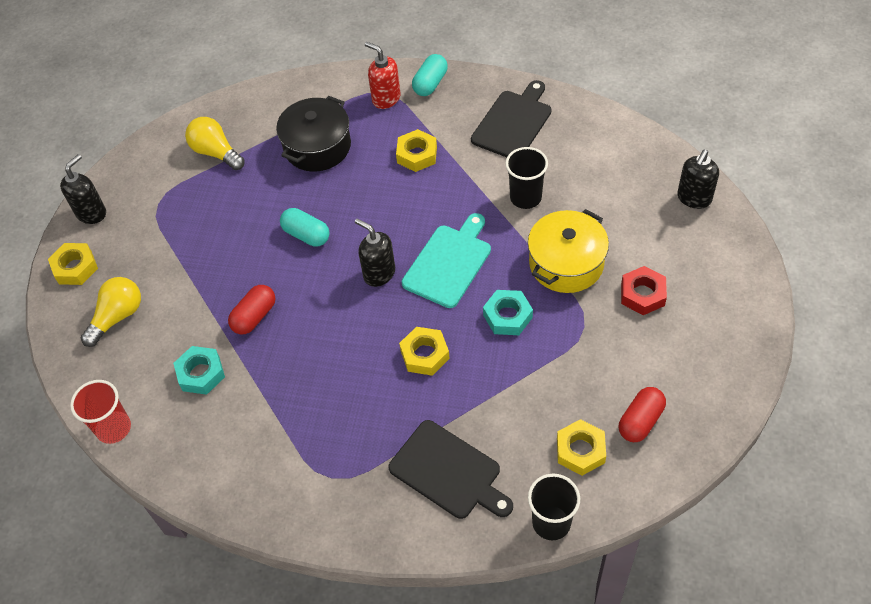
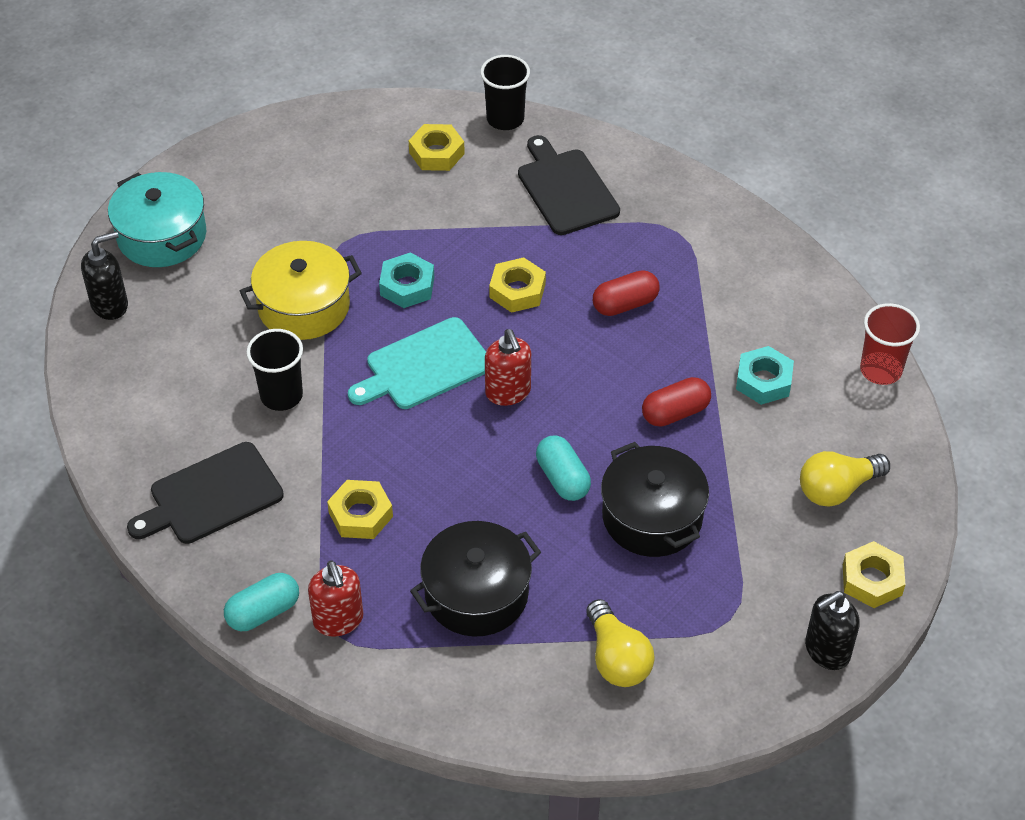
camera: 155 degrees left, 5 degrees down
black soap dispenser [355,219,395,287] -> red soap dispenser [485,329,531,406]
red capsule [619,387,666,442] -> red capsule moved to [593,270,659,316]
red nut [621,266,667,315] -> none
none -> turquoise pot [108,172,206,267]
none -> black pot [601,442,709,557]

